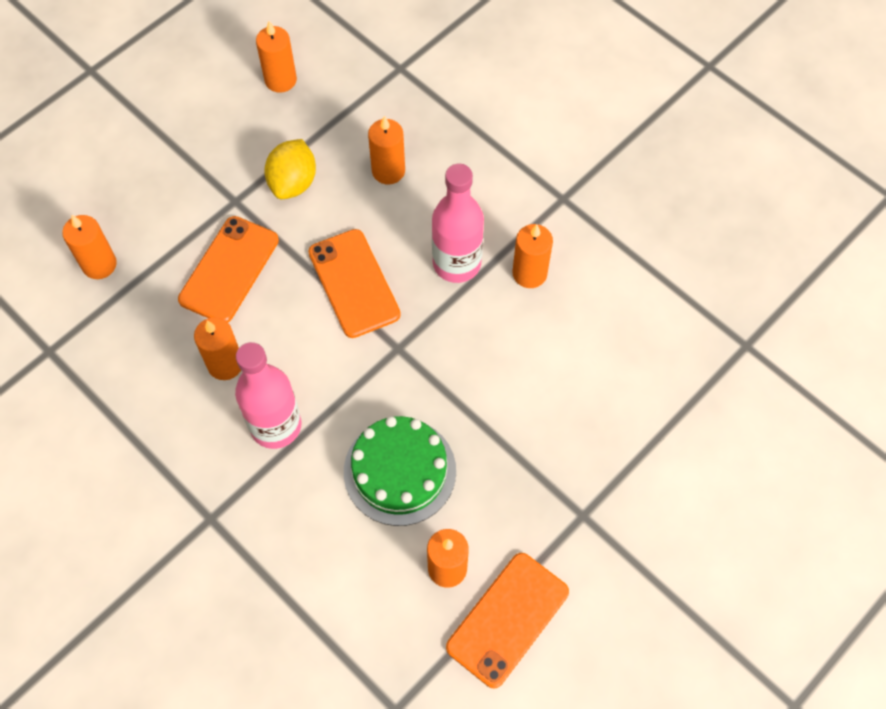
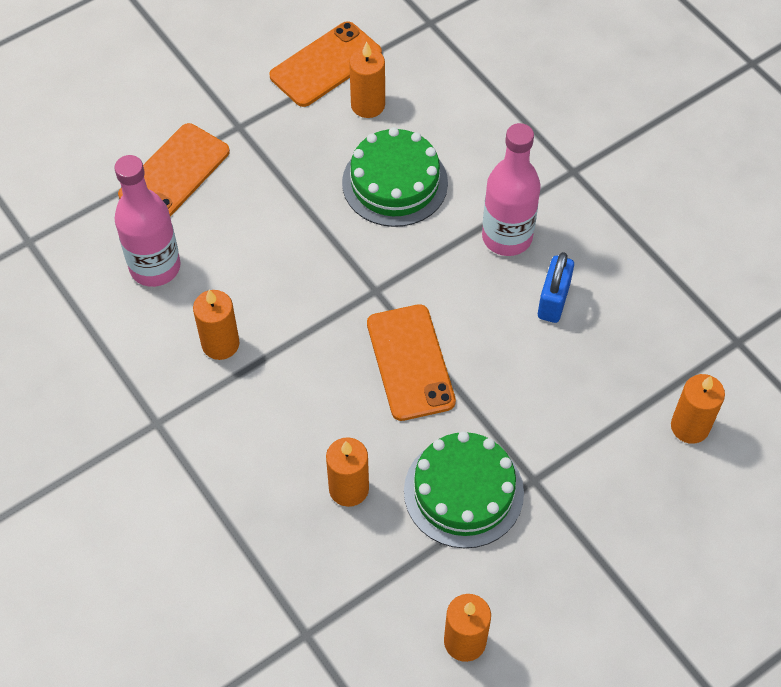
camera: 170 degrees left, 5 degrees down
orange phone [178,216,279,322] -> orange phone moved to [118,123,230,217]
orange candle [194,317,241,380] -> blue padlock [538,252,574,323]
yellow lemon [264,139,316,199] -> green cake [404,431,524,548]
pink bottle [432,164,484,283] -> pink bottle moved to [114,155,181,287]

